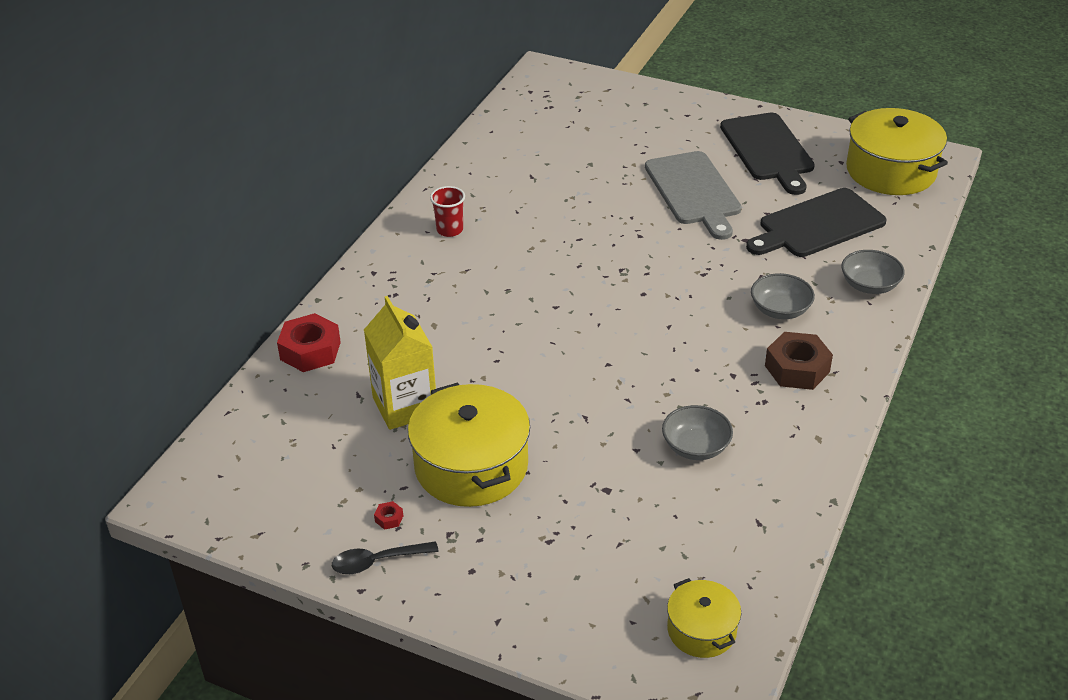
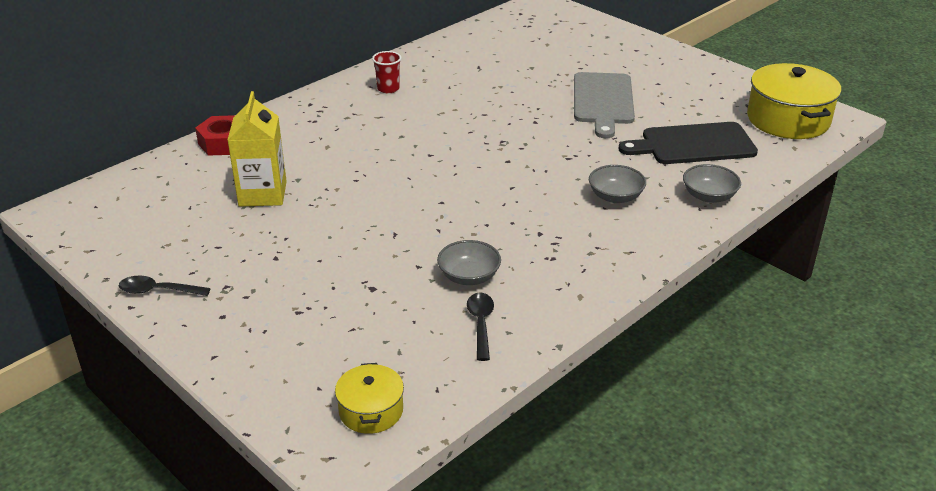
camera: 20 degrees right, 5 degrees down
red nut [374,501,403,530] -> none
yellow pot [408,382,530,507] -> none
black cutting board [720,113,815,195] -> none
brown nut [765,332,833,390] -> none
none -> black spoon [467,292,494,361]

